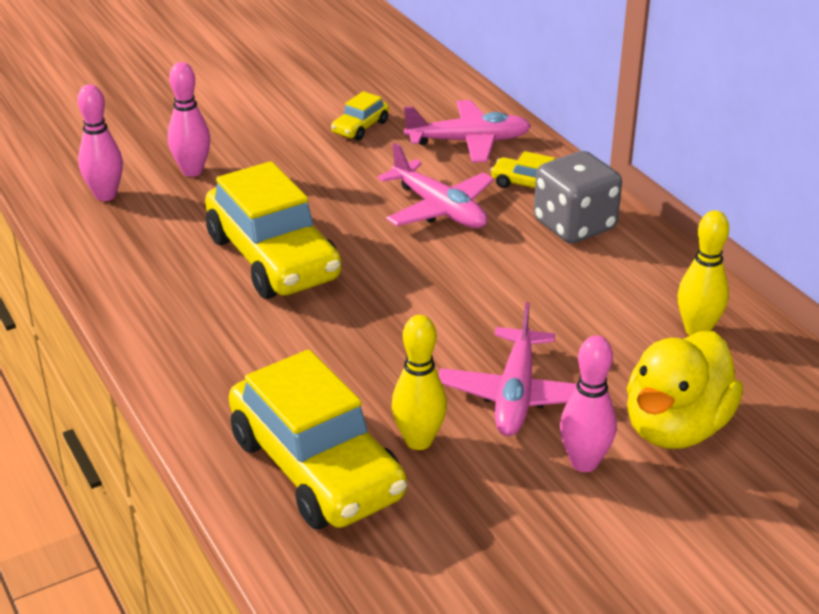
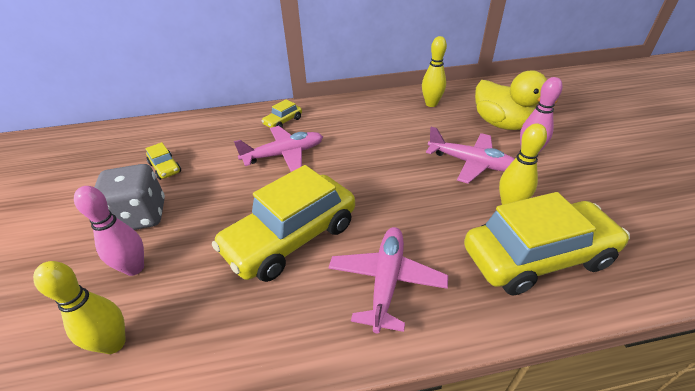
camera: 70 degrees left, 5 degrees up
pink bowling pin [77,84,123,201] -> yellow bowling pin [33,261,126,354]
yellow car [205,161,342,299] -> yellow car turned 150 degrees clockwise [212,165,355,282]
pink plane [404,100,531,163] -> pink plane moved to [329,227,448,333]
grey dice [534,151,622,243] -> grey dice moved to [95,164,165,230]

